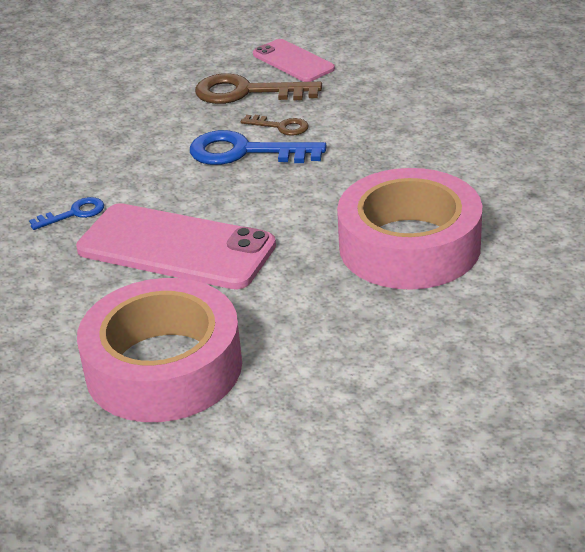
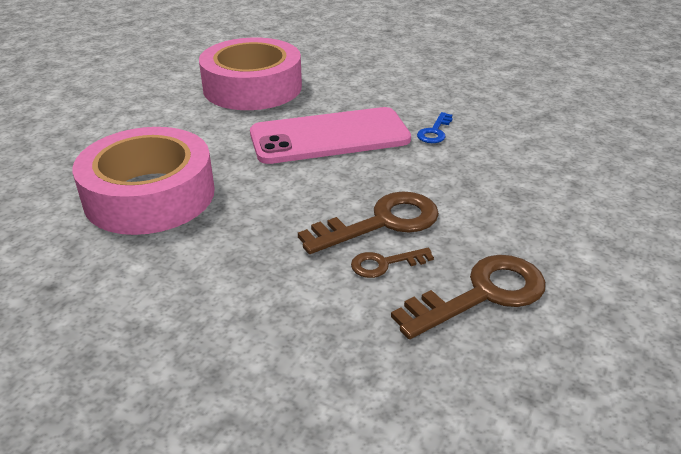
camera: 140 degrees right, 0 degrees up
blue key [190,130,327,165] -> brown key [298,191,439,254]
pink phone [253,39,335,82] -> none

